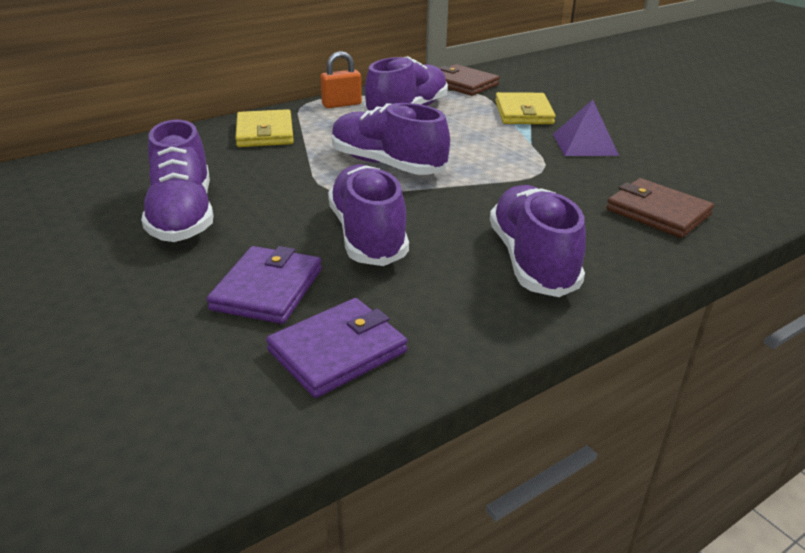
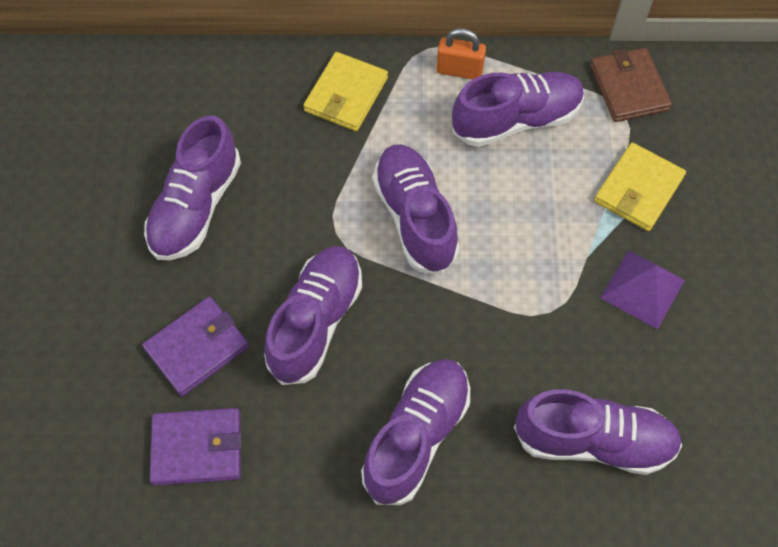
camera: 35 degrees right, 30 degrees up
brown wallet [606,178,714,238] -> purple shoe [514,389,682,475]

